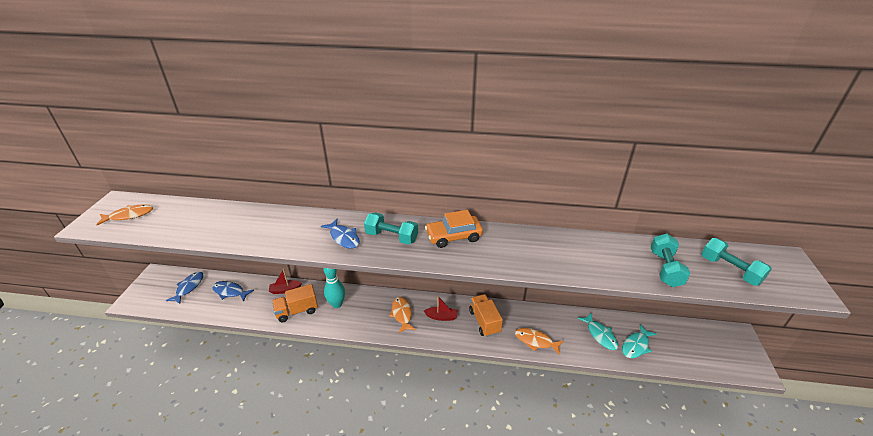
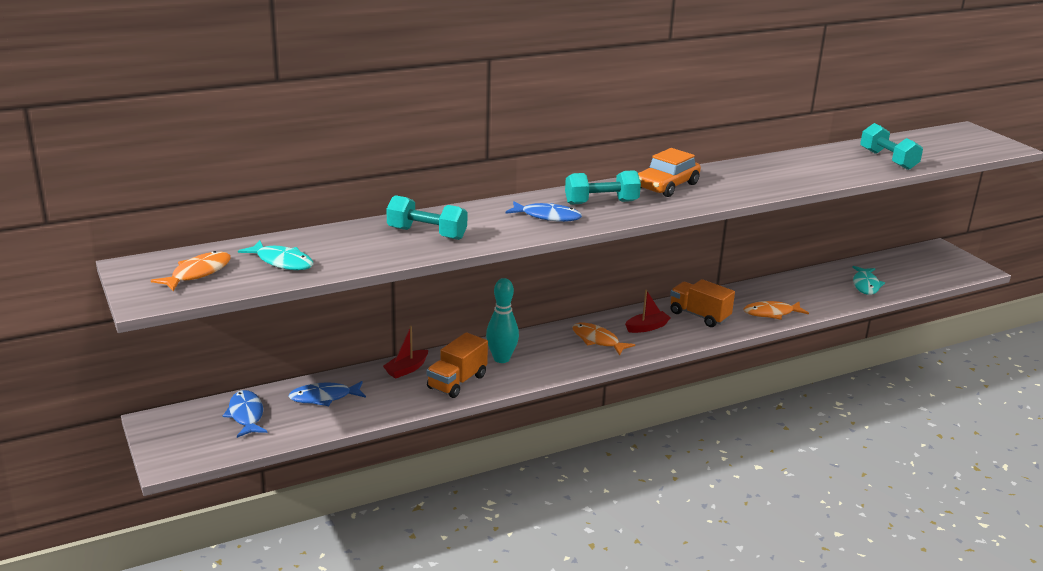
camera: 35 degrees left, 10 degrees down
turquoise fish [578,313,618,350] -> turquoise fish moved to [238,240,313,270]
turquoise dumbbell [702,238,772,286] -> turquoise dumbbell moved to [386,195,467,240]

